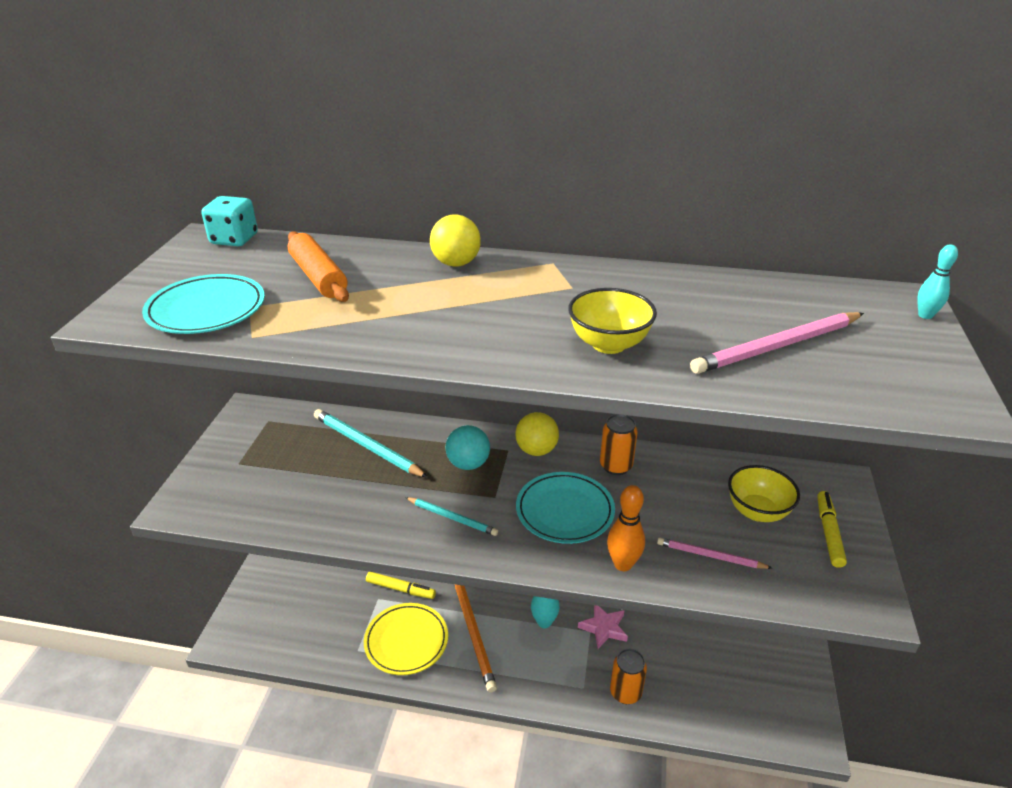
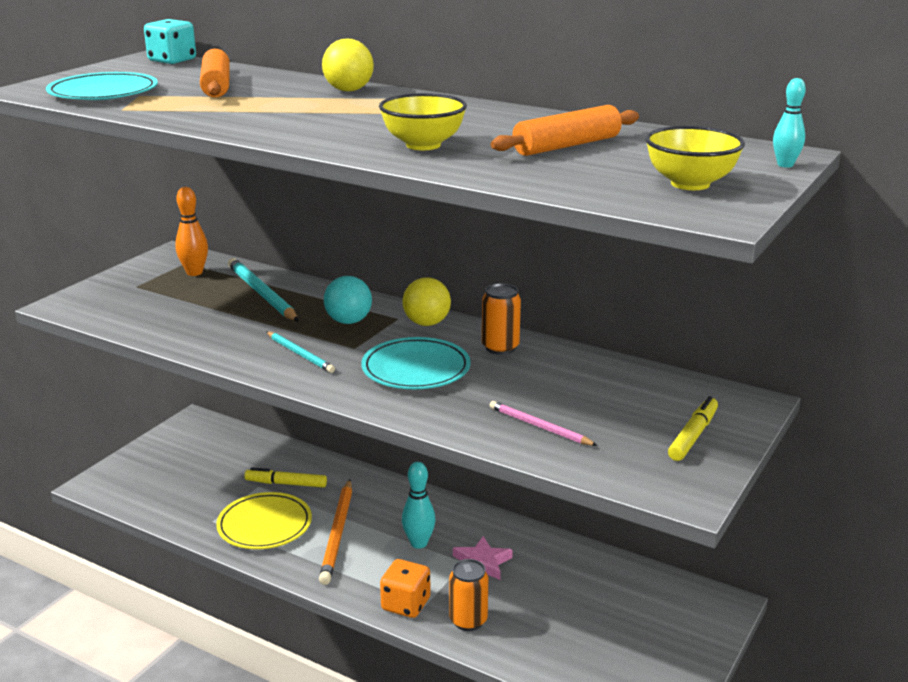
camera: 20 degrees right, 10 degrees down
yellow marker [366,572,436,599] -> yellow marker turned 150 degrees clockwise [245,467,327,487]
orange bowling pin [607,485,645,571] -> orange bowling pin moved to [175,187,208,276]
pink pencil [690,312,864,374] -> none
yellow bowl [728,465,800,522] -> yellow bowl moved to [645,126,745,190]
none -> orange dice [380,559,431,618]
none -> orange rolling pin [491,105,639,156]

